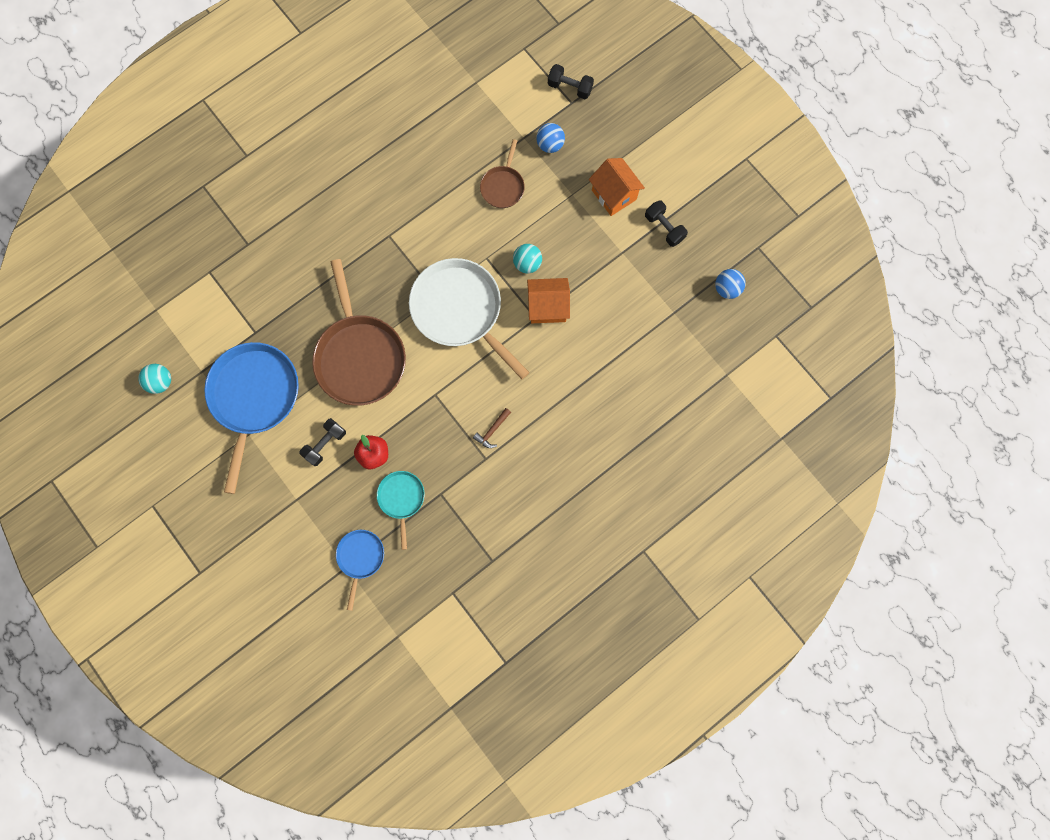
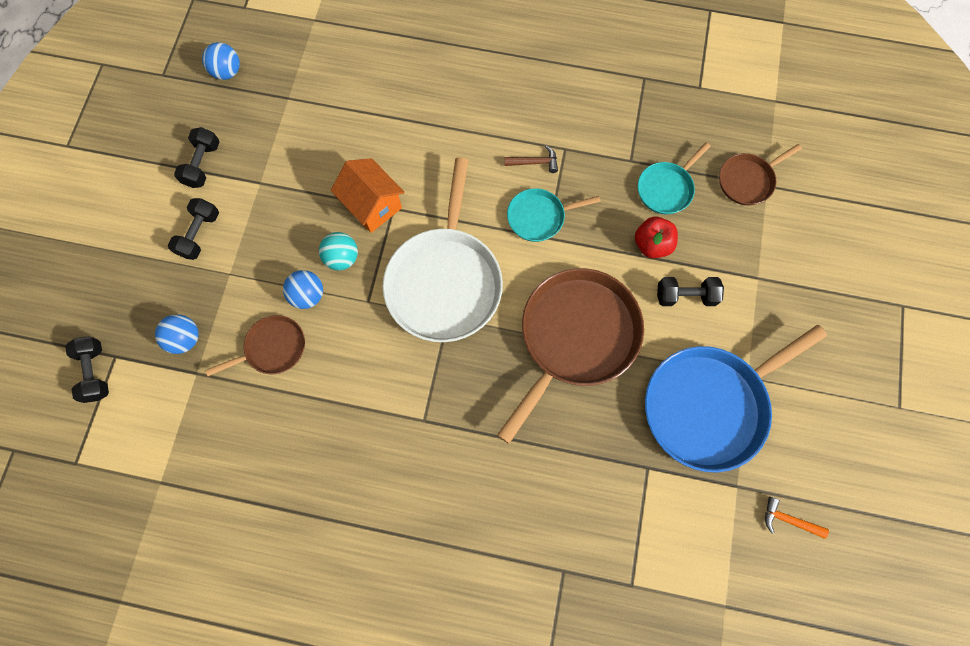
camera: 130 degrees left, 5 degrees down
turquoise ball [138,364,171,394] -> orange hammer [765,497,829,539]
blue pan [336,530,384,611] -> brown pan [719,144,802,205]
orange house [589,158,645,216] -> black dumbbell [168,198,219,260]
none -> blue ball [283,270,323,309]
none -> turquoise pan [507,188,601,242]

